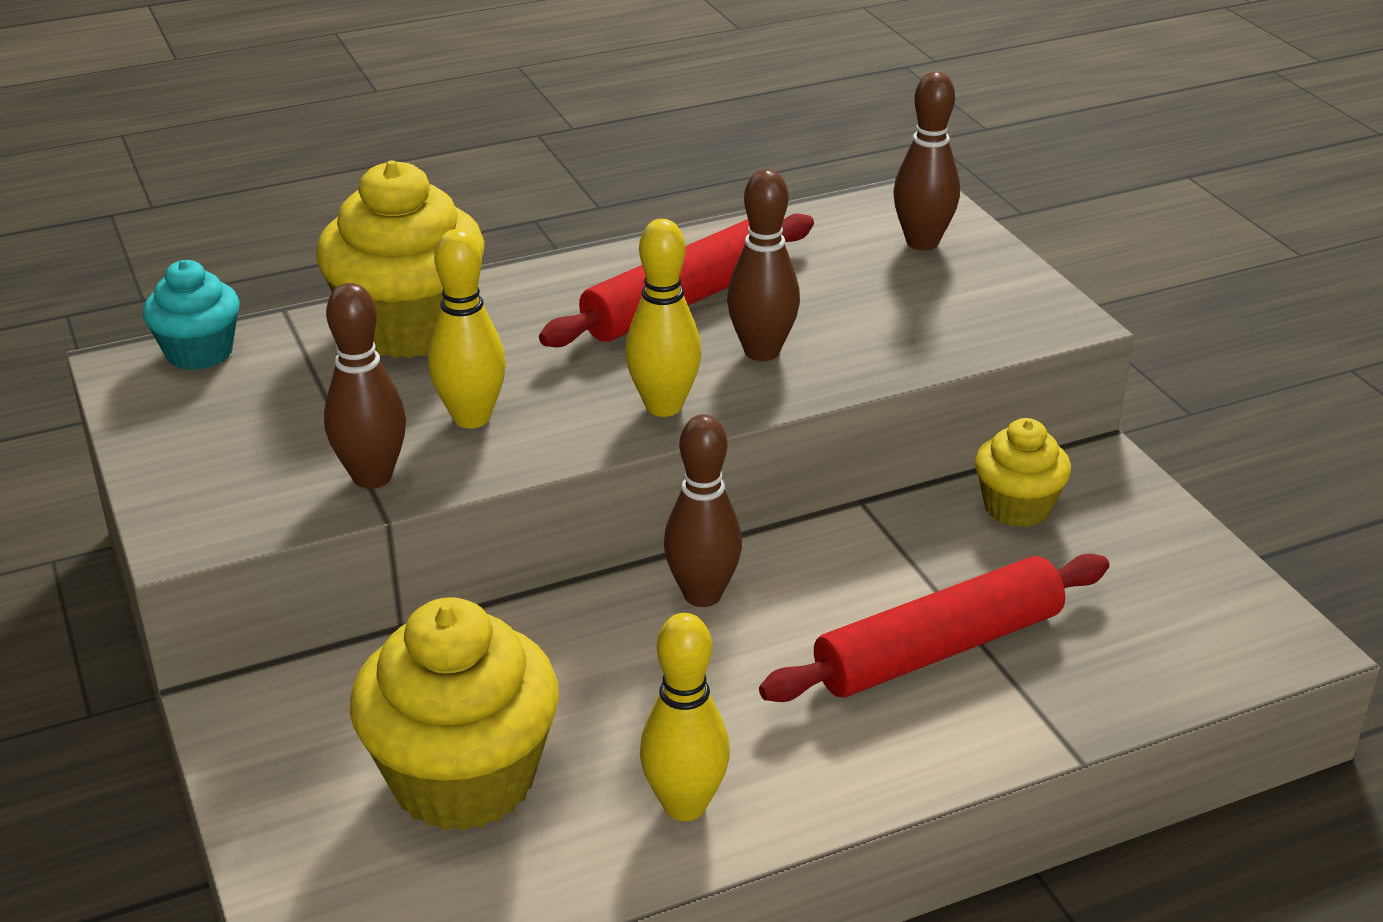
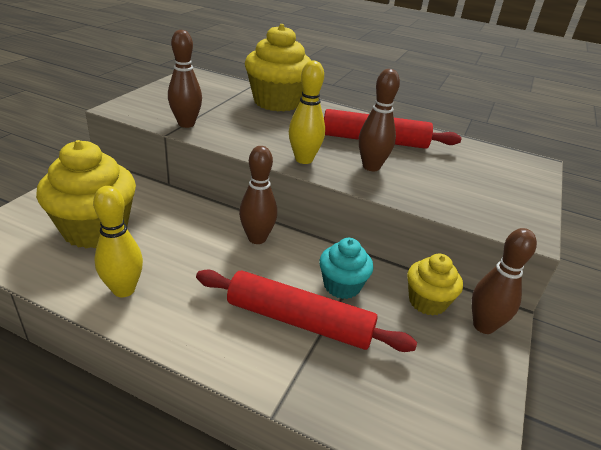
camera: 45 degrees right, 0 degrees up
turquoise cupcake [143,260,240,370] -> turquoise cupcake moved to [319,238,373,299]
yellow bowling pin [428,229,506,429] -> none
brown bowling pin [894,72,960,251] -> brown bowling pin moved to [472,228,537,334]

